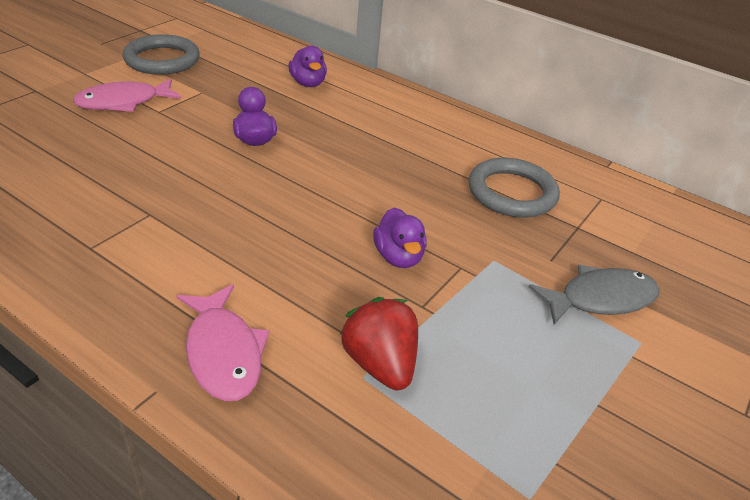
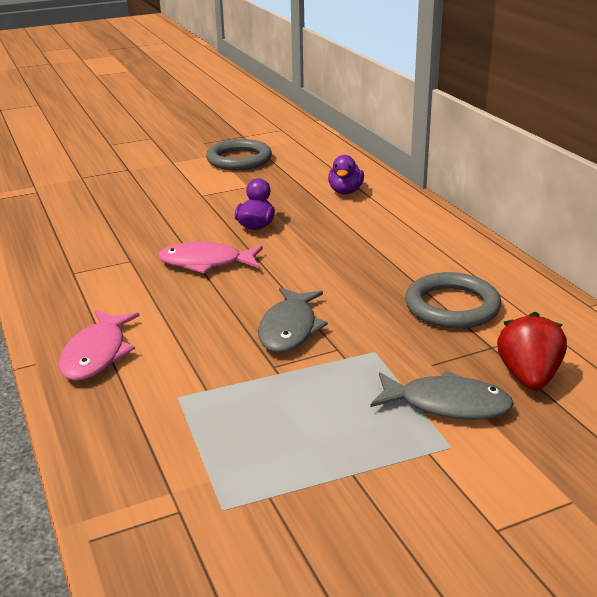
camera: 35 degrees right, 10 degrees down
pink fish [73,79,182,112] -> pink fish moved to [158,242,263,273]
red strawberry [340,297,418,391] -> red strawberry moved to [497,312,567,390]
purple duck [373,208,427,268] -> grey fish [258,287,328,353]

